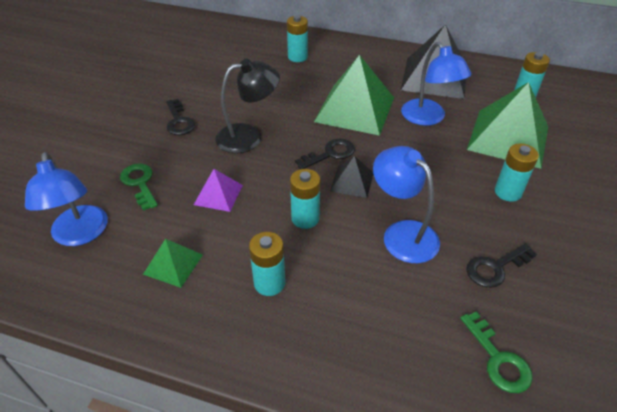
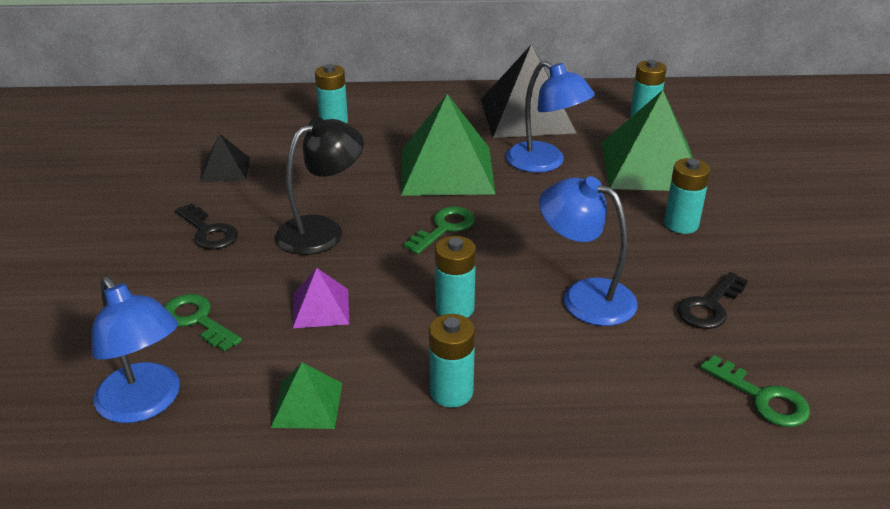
camera: 20 degrees left, 10 degrees down
black key [295,139,355,169] -> green key [404,206,475,254]
black pyramid [330,156,373,198] -> black pyramid moved to [201,133,250,182]

